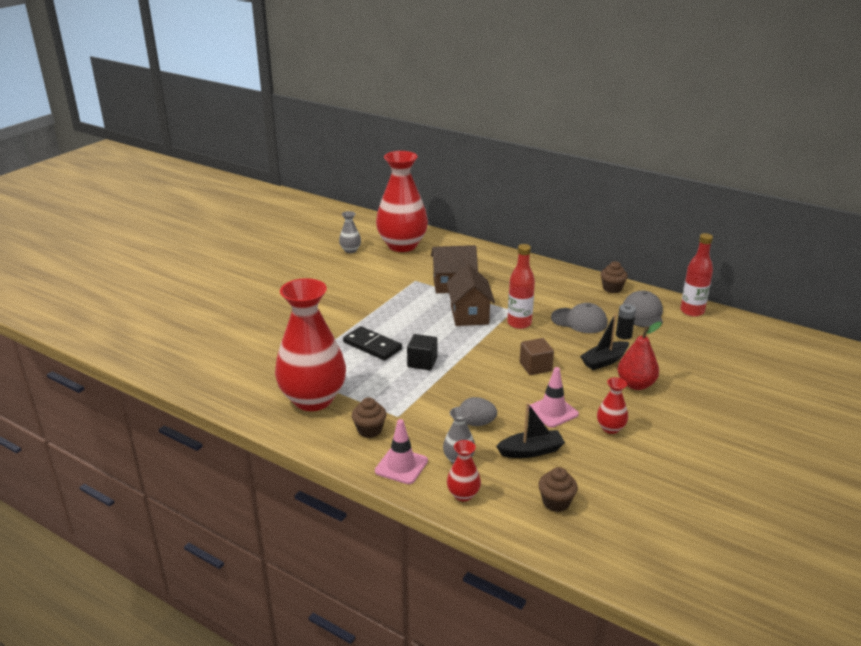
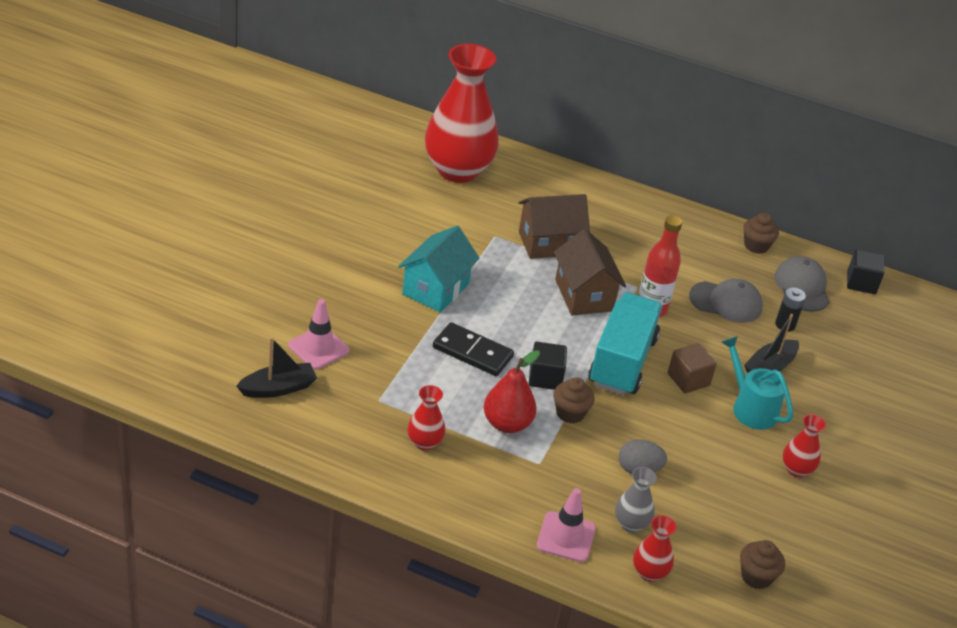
camera: 15 degrees left, 10 degrees up
red vase [275,278,346,411] -> red vase [407,385,445,450], size x0.42
grey vase [339,211,361,253] -> none
brown cupcake [352,397,387,438] -> brown cupcake moved to [553,378,595,424]
black boat [496,402,565,458] -> black boat moved to [236,337,317,398]
pink traffic cone [530,367,579,428] -> pink traffic cone moved to [288,299,350,370]
red pear [617,322,662,390] -> red pear moved to [484,350,540,433]
red bottle [680,233,713,317] -> black cube [847,250,884,294]
none -> turquoise house [398,226,480,313]
none -> turquoise truck [588,292,663,395]
none -> turquoise watering can [722,336,793,430]

